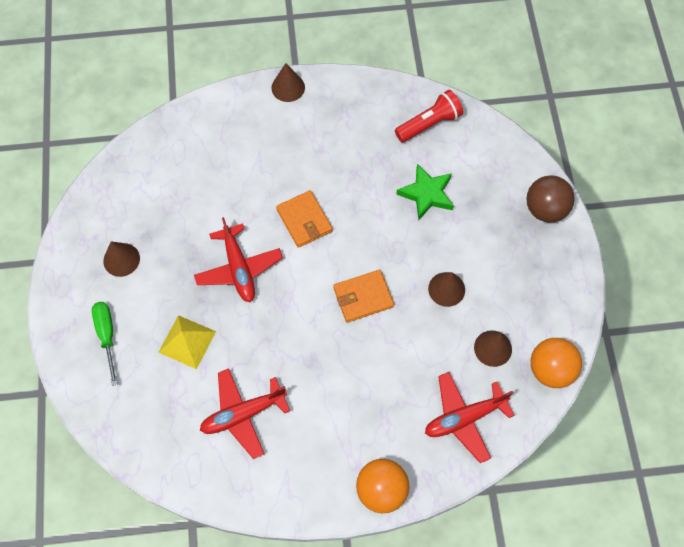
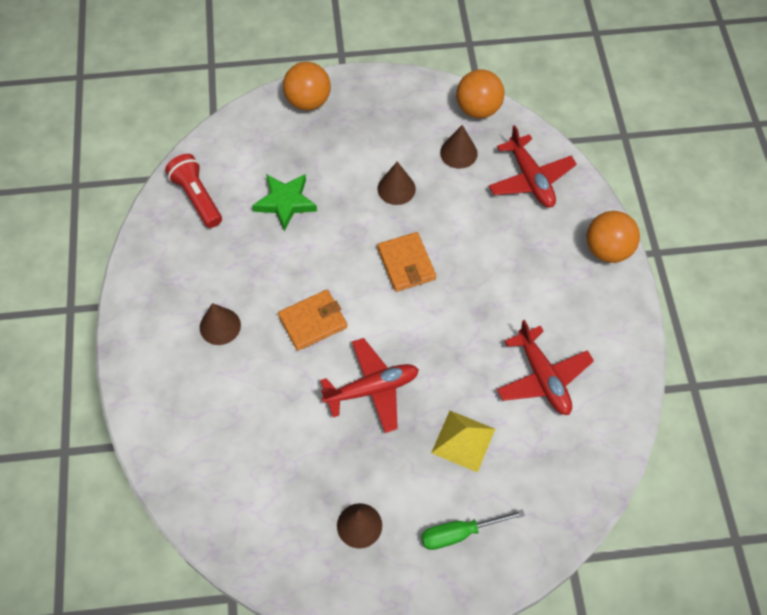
camera: 90 degrees left, 5 degrees down
brown cone [271,63,305,102] -> brown cone moved to [200,303,241,345]
brown ball [526,175,575,223] -> orange ball [283,62,331,111]

